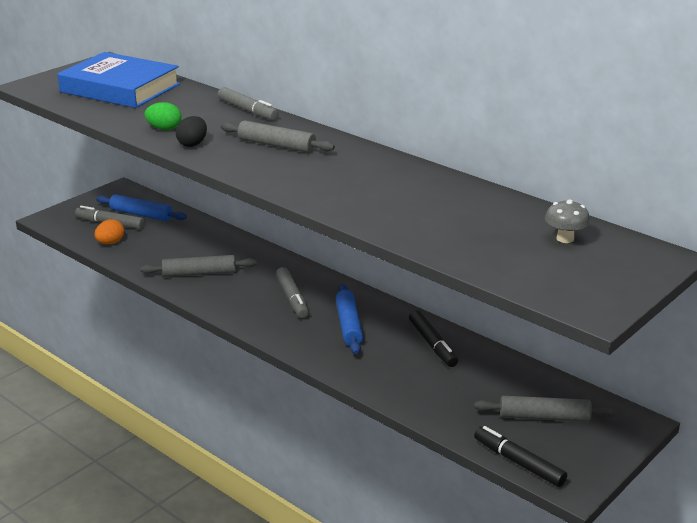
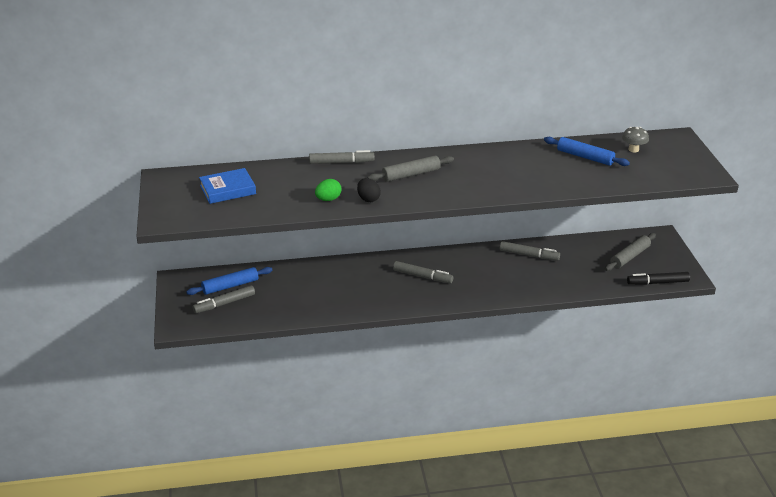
camera: 50 degrees left, 5 degrees up
blue book [57,52,180,108] -> blue book [199,168,256,204], size x0.60
orange egg [94,219,124,244] -> none
grey rolling pin [140,255,256,277] -> none
blue rolling pin [336,284,363,354] -> blue rolling pin moved to [544,137,630,166]
black marker [409,310,458,367] -> grey marker [500,241,560,261]

